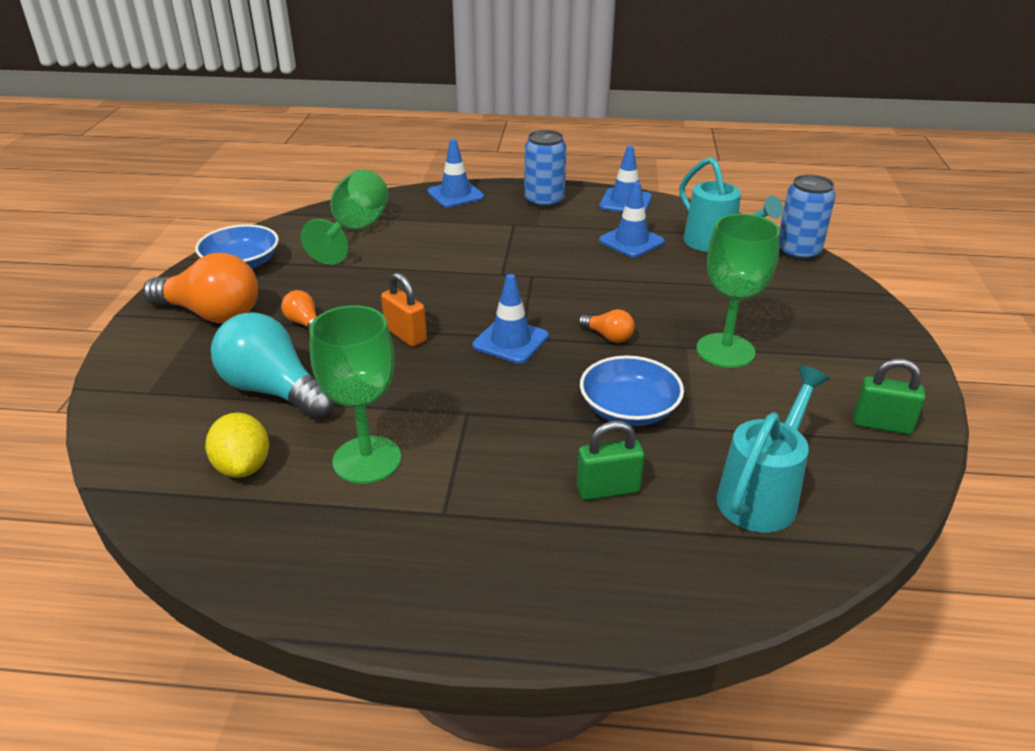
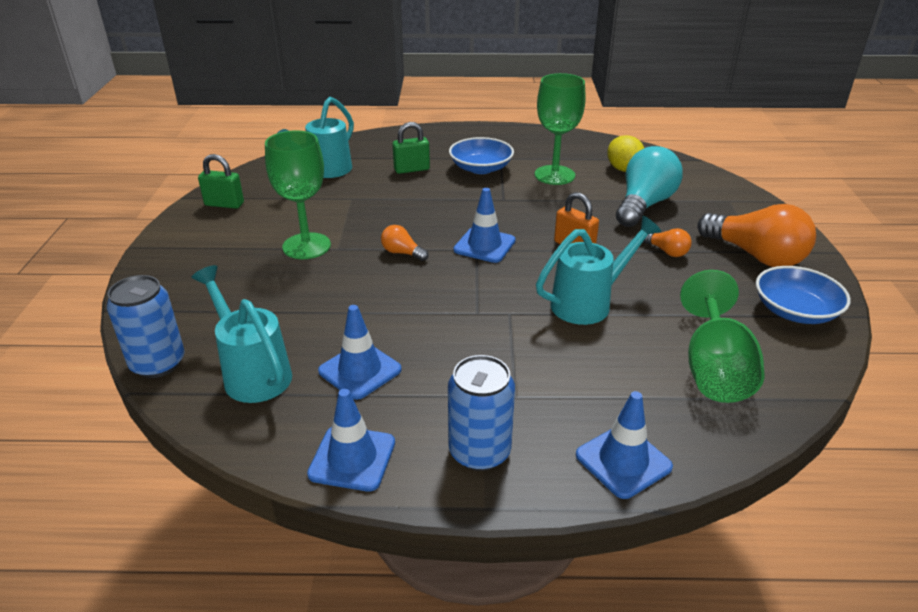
camera: 175 degrees right, 0 degrees up
orange light bulb [143,253,258,323] -> orange light bulb turned 150 degrees counterclockwise [697,204,816,267]
turquoise light bulb [211,312,335,420] -> turquoise light bulb turned 90 degrees counterclockwise [616,146,683,227]
blue bowl [580,356,684,426] -> blue bowl moved to [449,137,514,174]
none -> turquoise watering can [536,215,661,325]

